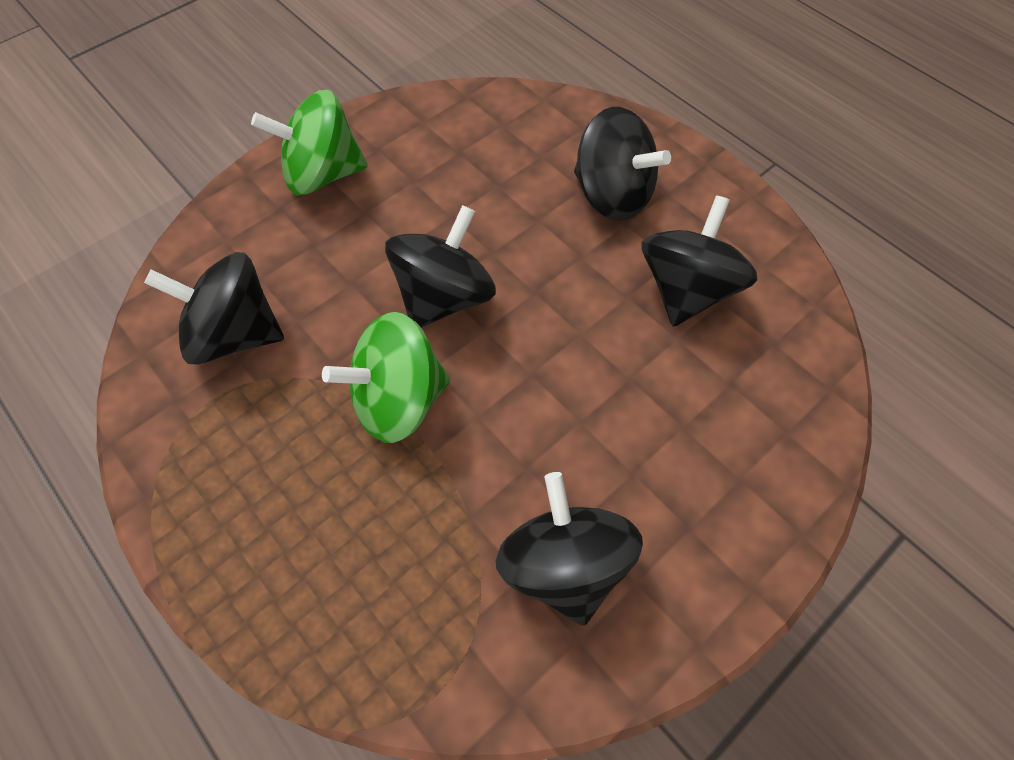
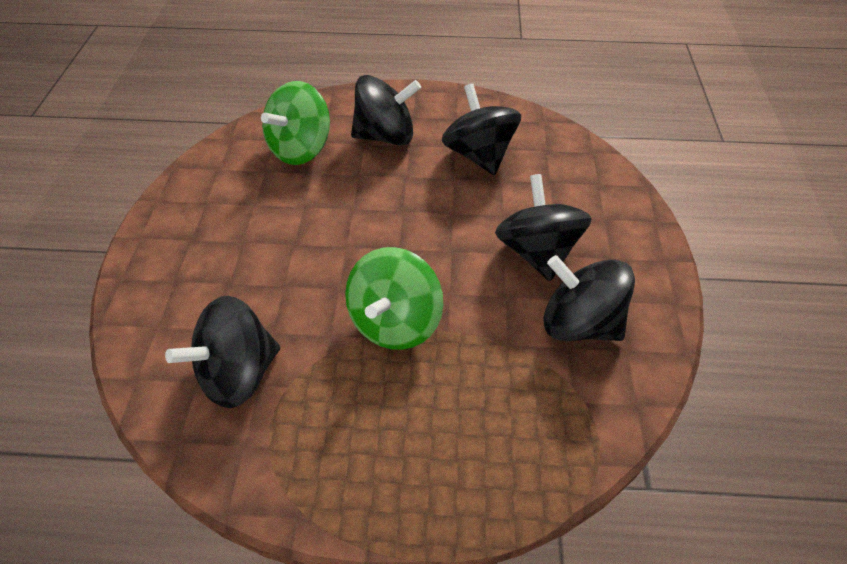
camera: 45 degrees left, 10 degrees down
green spinning top [251,90,368,195] -> green spinning top moved to [261,81,330,165]
black spinning top [385,205,496,328] -> black spinning top moved to [495,174,592,281]

